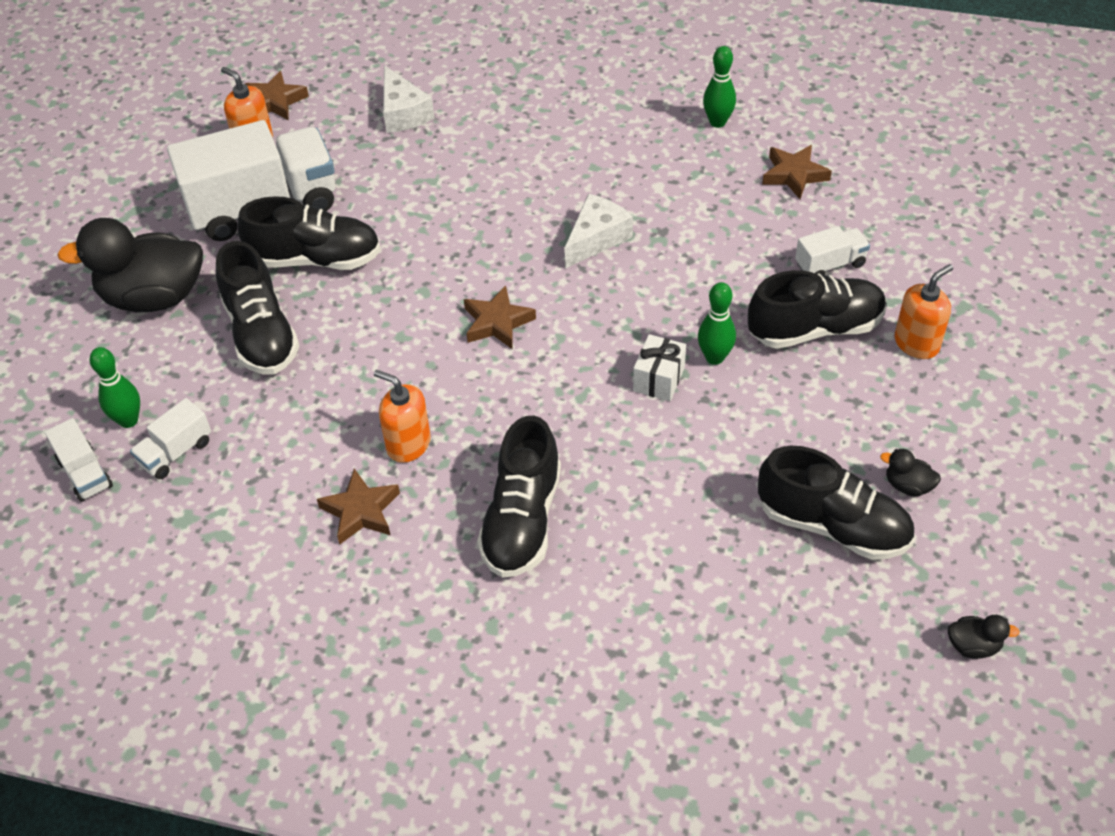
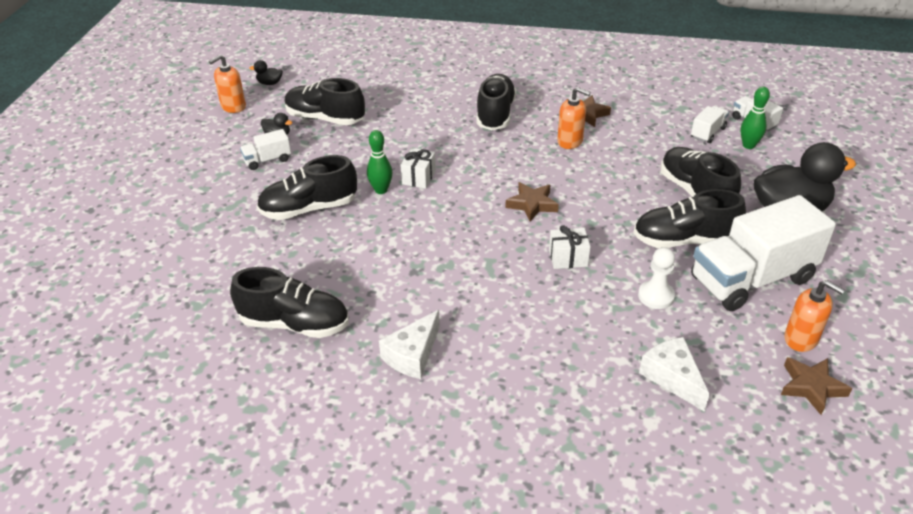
camera: 175 degrees right, 10 degrees down
white cheese [564,194,633,268] -> white cheese moved to [379,310,440,379]
green bowling pin [703,46,736,128] -> none
brown star [762,145,832,199] -> black shoe [230,267,349,338]
white truck [795,226,870,275] -> white truck moved to [240,129,291,170]
orange soap dispenser [895,264,953,359] -> orange soap dispenser moved to [209,55,246,113]
none -> white gift [549,226,591,269]
none -> white pawn [638,247,675,309]

